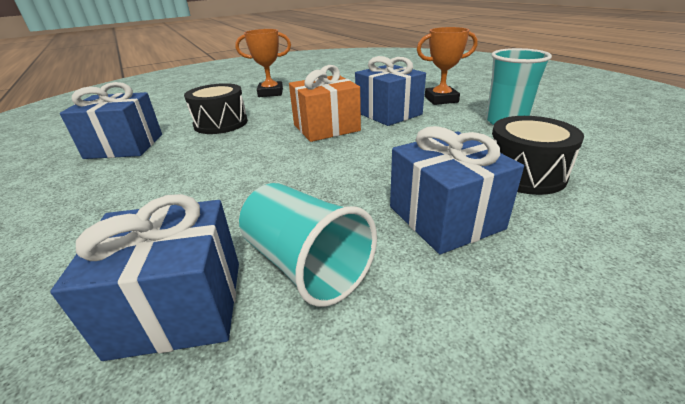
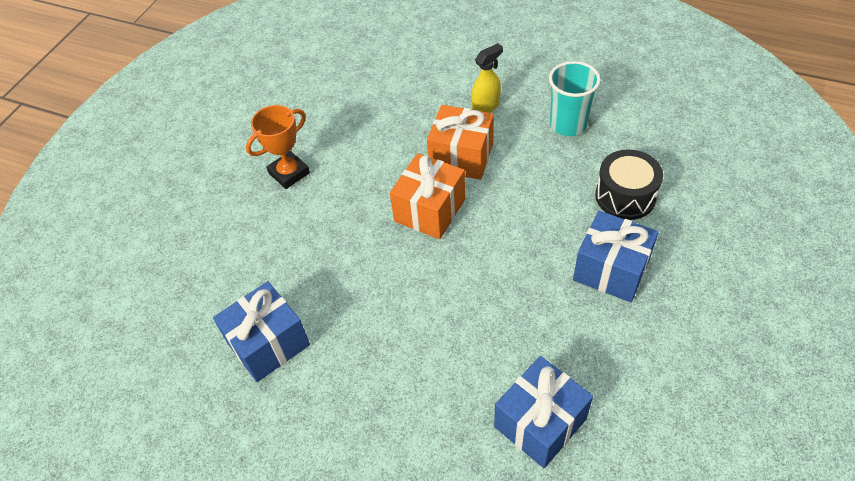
camera: 35 degrees left, 20 degrees up
black drum [184,83,248,134] -> none
turquoise cup [239,183,377,307] -> none
blue gift [355,56,426,126] -> orange gift [427,105,494,180]
orange trophy [417,27,478,105] -> yellow spray bottle [472,43,503,113]

